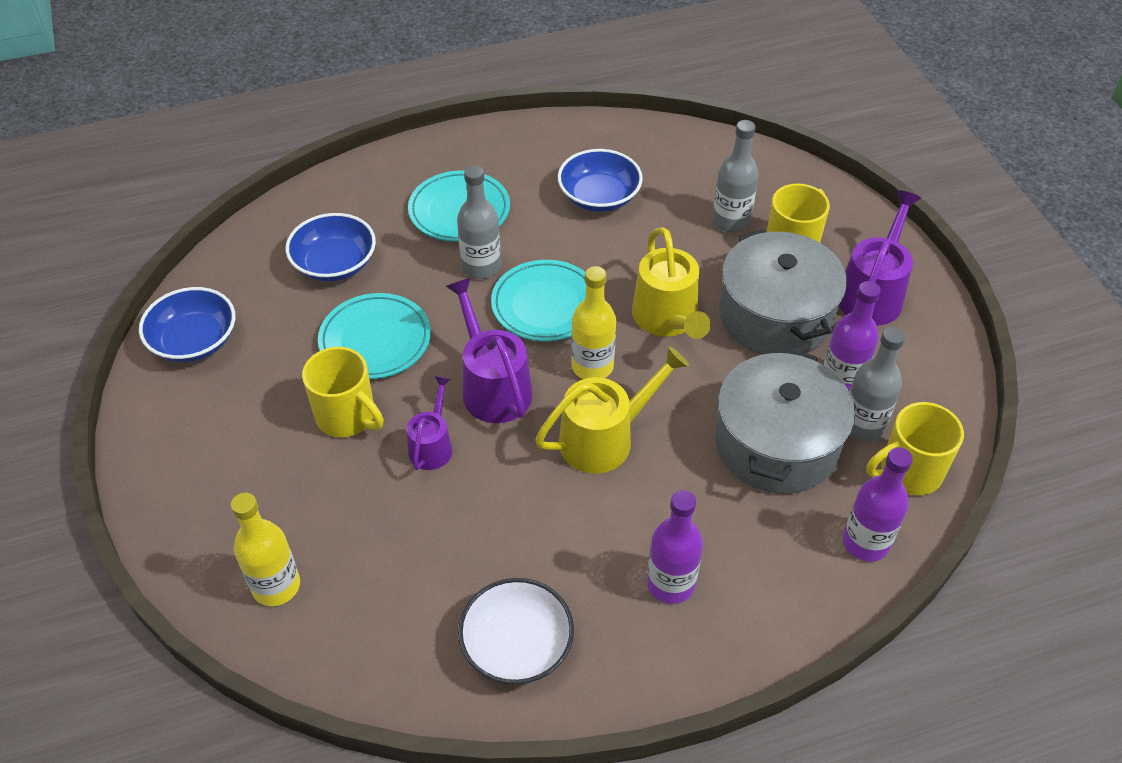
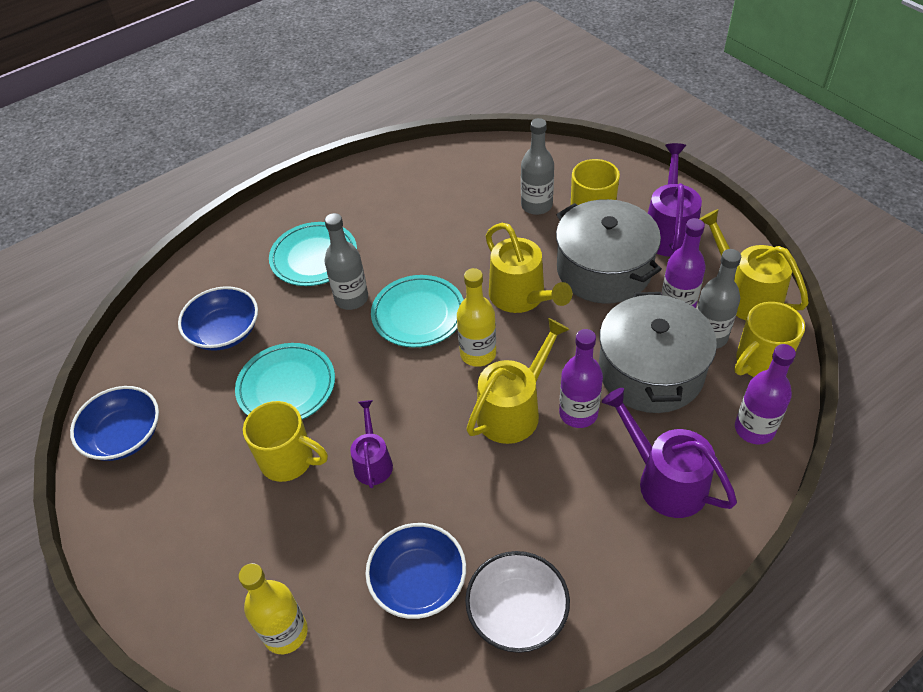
camera: 15 degrees left, 0 degrees up
purple watering can [446,278,533,423] -> purple watering can moved to [602,388,737,518]
blue bowl [558,149,643,212] -> blue bowl moved to [365,523,466,619]
purple bottle [647,490,703,604] -> purple bottle moved to [559,329,603,428]
none -> yellow watering can [700,209,809,320]

